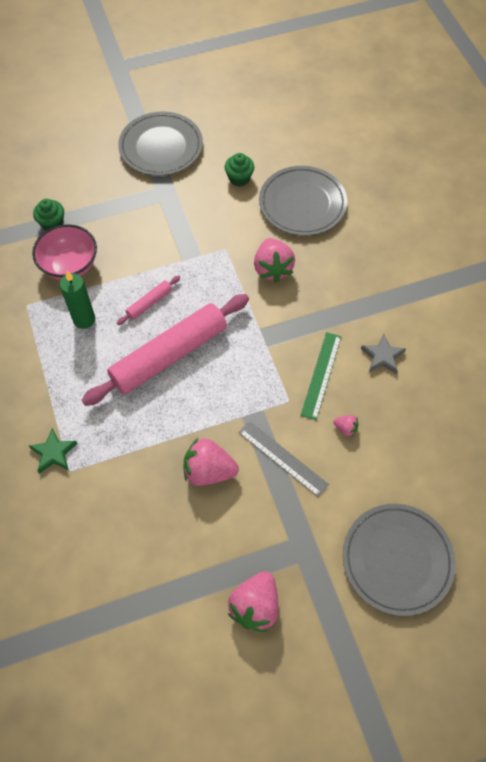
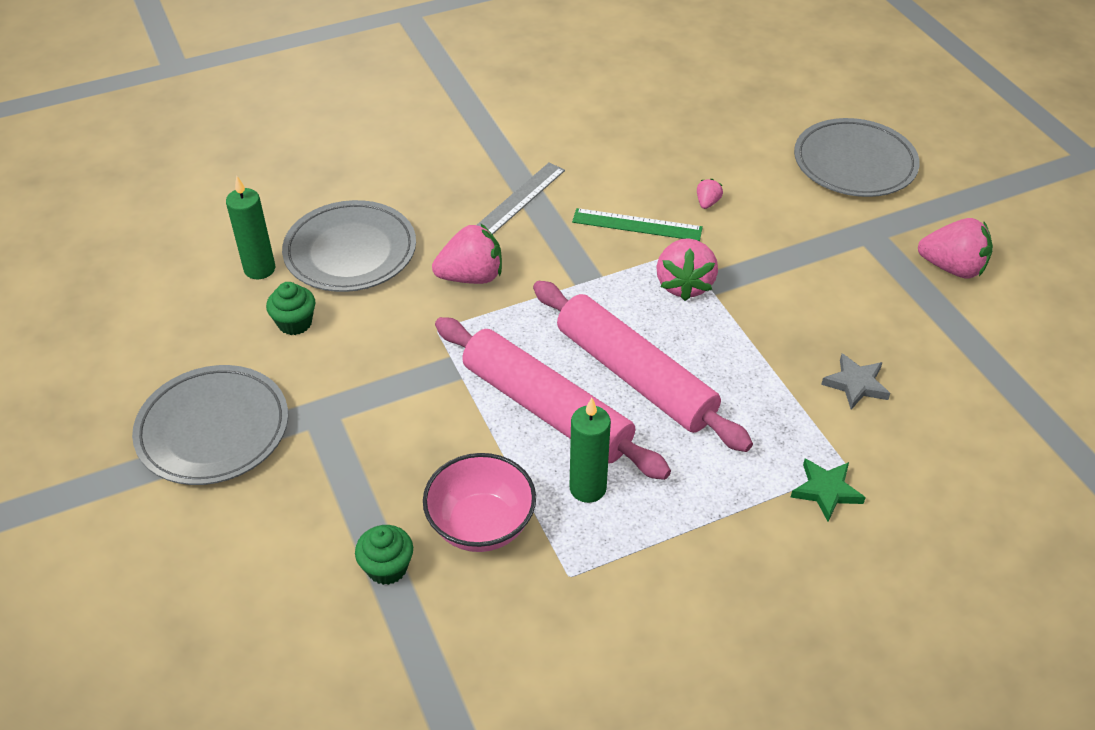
camera: 95 degrees left, 15 degrees down
pink rolling pin [117,276,180,325] -> pink rolling pin [435,317,671,480], size x2.34
pink strawberry [184,438,239,486] -> pink strawberry moved to [657,238,718,301]
grey ruler [238,421,329,497] -> grey ruler moved to [477,163,565,234]
grey star [361,334,406,374] -> grey star moved to [821,353,890,410]
none -> green candle [226,176,275,279]

